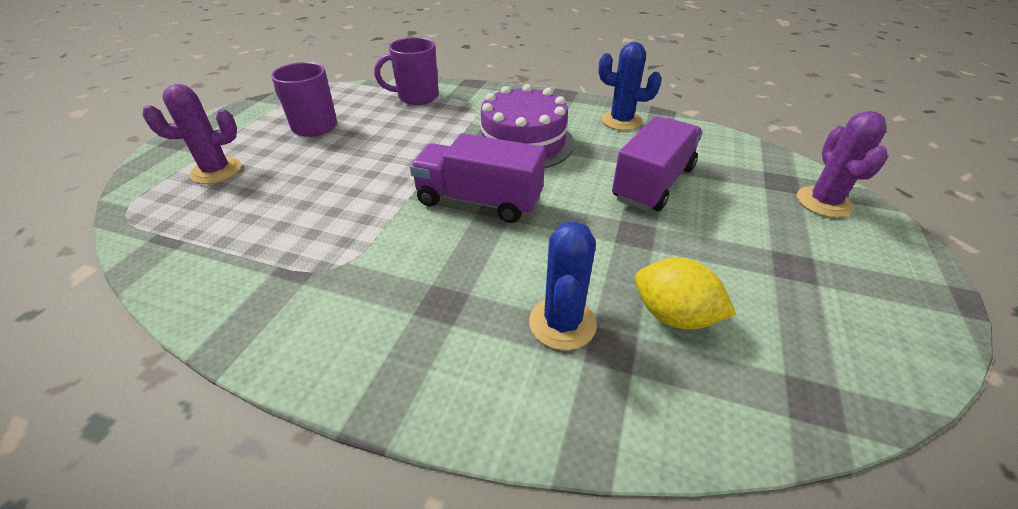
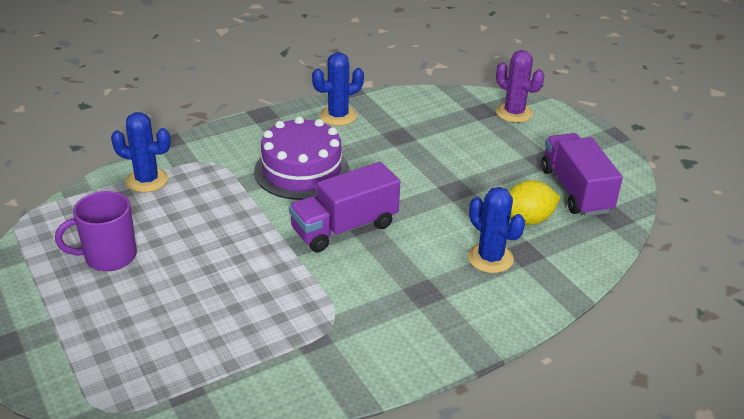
camera: 50 degrees left, 5 degrees down
purple cactus [142,84,241,184] -> none
purple mug [374,37,439,105] -> blue cactus [111,112,171,193]
purple truck [612,116,703,211] -> purple truck moved to [541,133,623,216]

